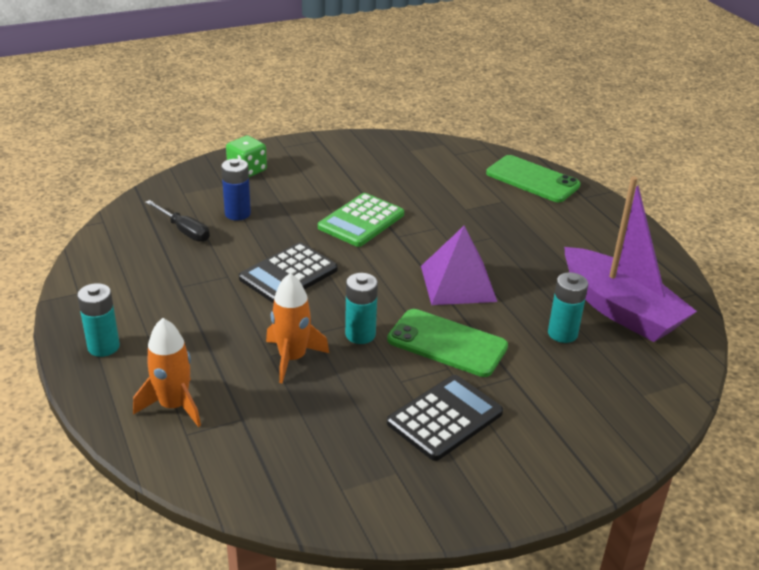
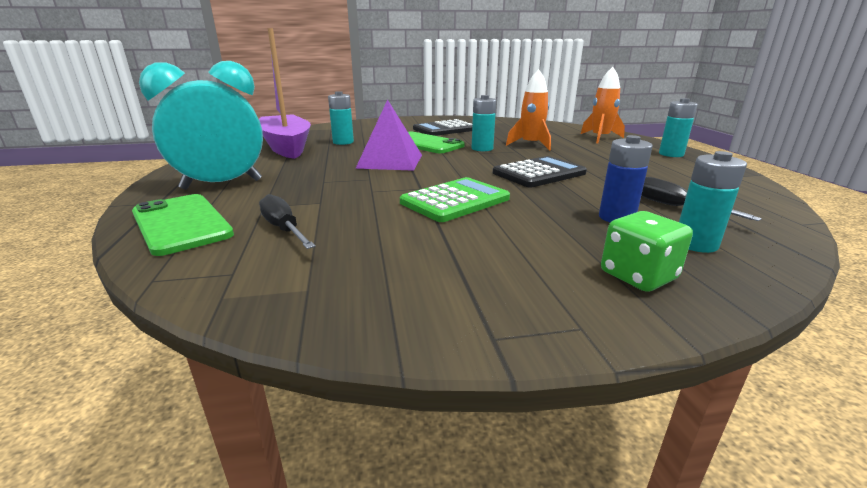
camera: 165 degrees left, 10 degrees down
none -> turquoise clock [139,61,263,190]
none -> black screwdriver [259,194,316,249]
none -> turquoise battery [679,151,747,253]

